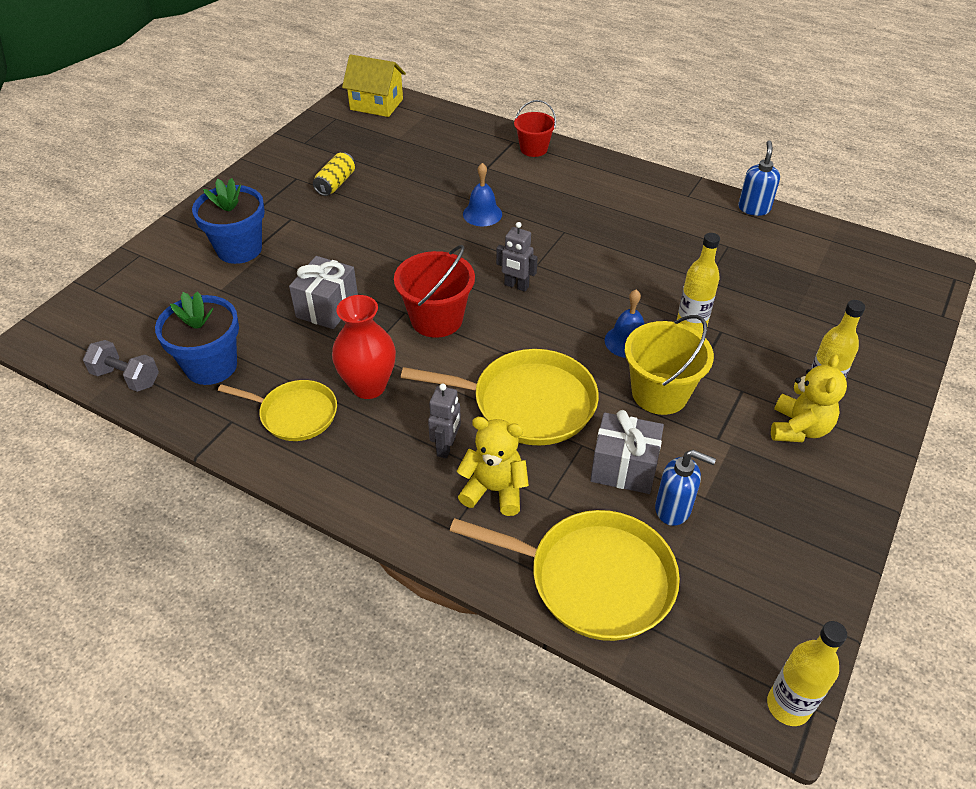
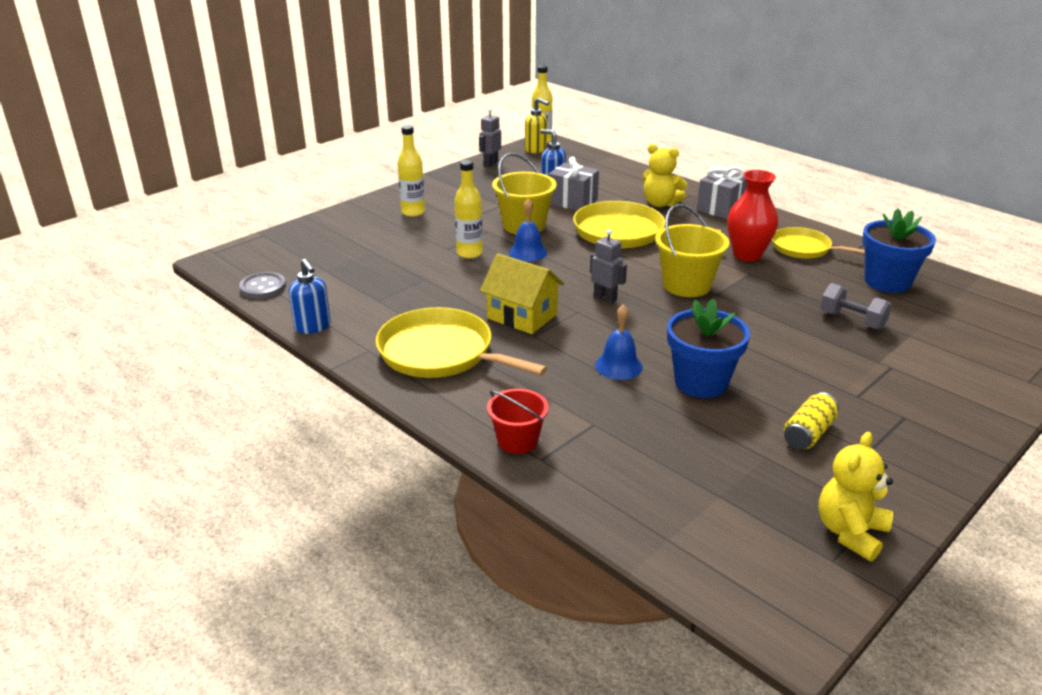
camera: 165 degrees left, 15 degrees down
grey dumbbell [83,340,159,392] -> grey dumbbell moved to [820,283,892,330]
blue flower pot [192,178,265,264] -> blue flower pot moved to [667,298,750,398]
grey gift [289,256,358,329] -> grey gift moved to [697,166,747,219]
yellow house [342,54,406,117] -> yellow house moved to [480,253,564,334]
red bucket [394,245,475,338] -> yellow bucket [655,204,729,297]
grey robot [428,384,461,458] -> grey robot moved to [479,108,501,167]
yellow pan [450,510,680,641] -> yellow pan moved to [376,307,547,378]
blue soap dispenser [738,140,780,216] -> blue soap dispenser turned 60 degrees counterclockwise [289,259,331,334]
yellow teddy bear [771,354,847,442] -> yellow teddy bear moved to [818,432,893,561]
none -> grey button [239,272,286,299]
none -> yellow soap dispenser [525,98,549,153]

